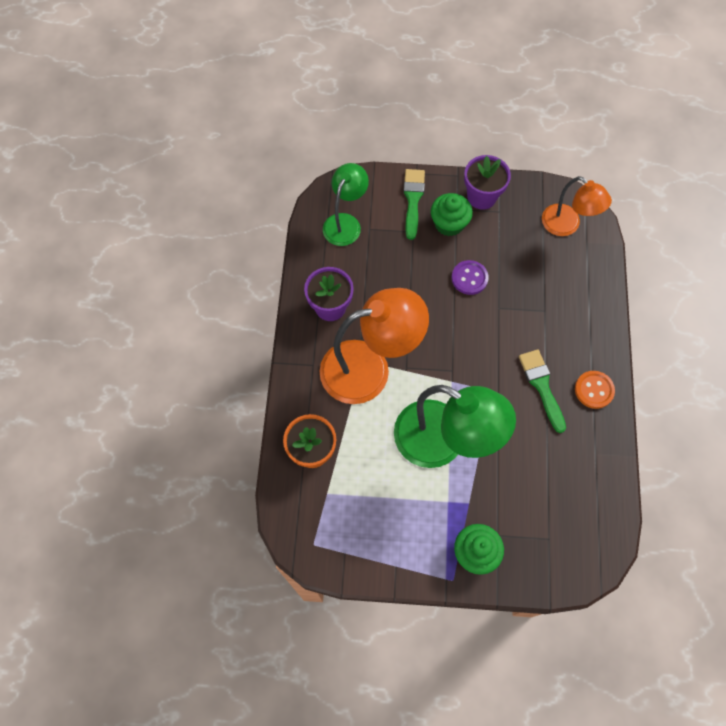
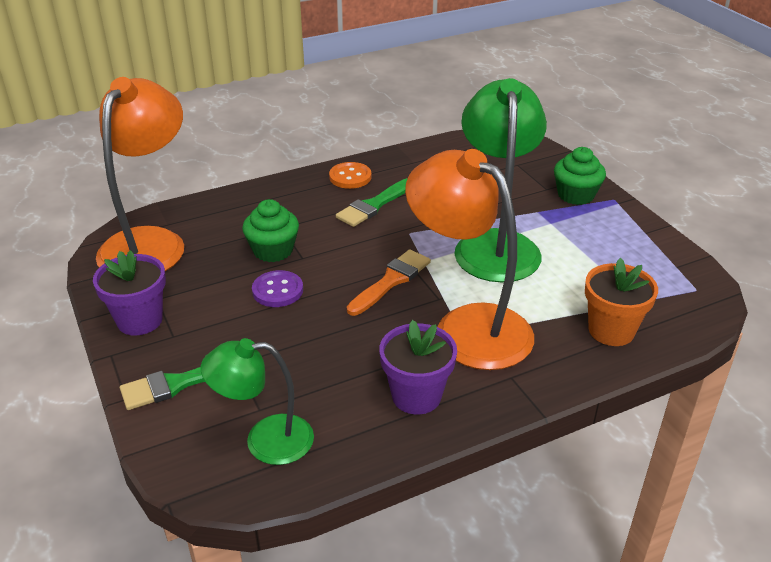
camera: 120 degrees left, 30 degrees down
green cupcake [431,193,473,236] -> green cupcake moved to [242,199,299,262]
orange lamp [542,176,612,236] -> orange lamp [96,77,184,271], size x1.68
none -> orange brush [347,249,431,316]

